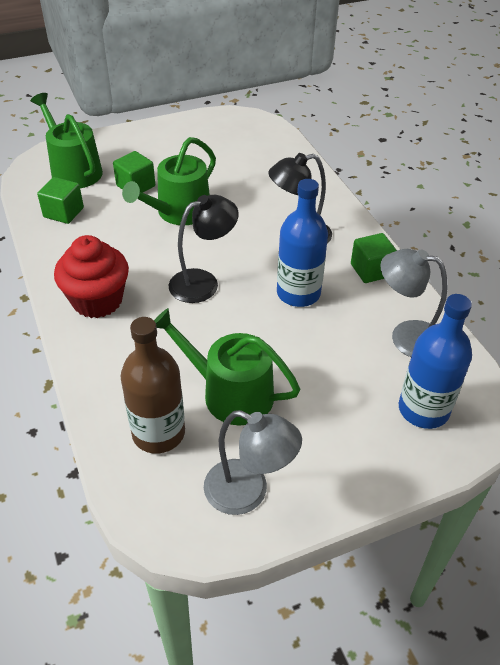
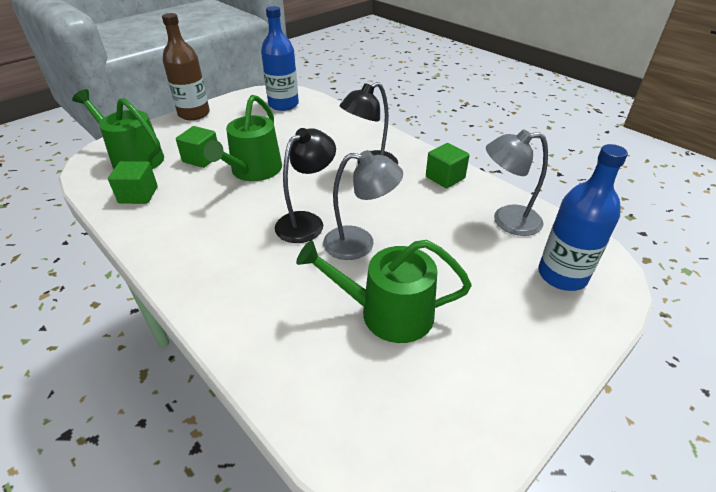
camera: 20 degrees left, 5 degrees down
red cupcake [54,235,129,318] -> none
brown bottle [120,317,185,453] -> brown bottle moved to [162,13,210,120]
grey lamp [204,410,302,515] -> grey lamp moved to [323,150,403,260]
blue bottle [277,179,328,307] -> blue bottle moved to [261,6,299,111]

